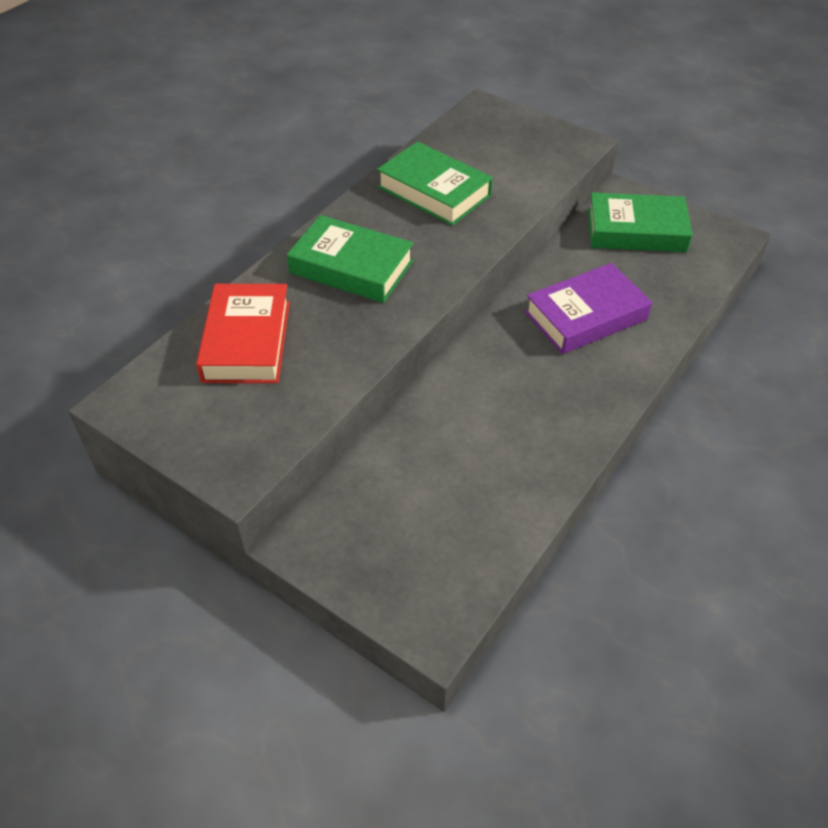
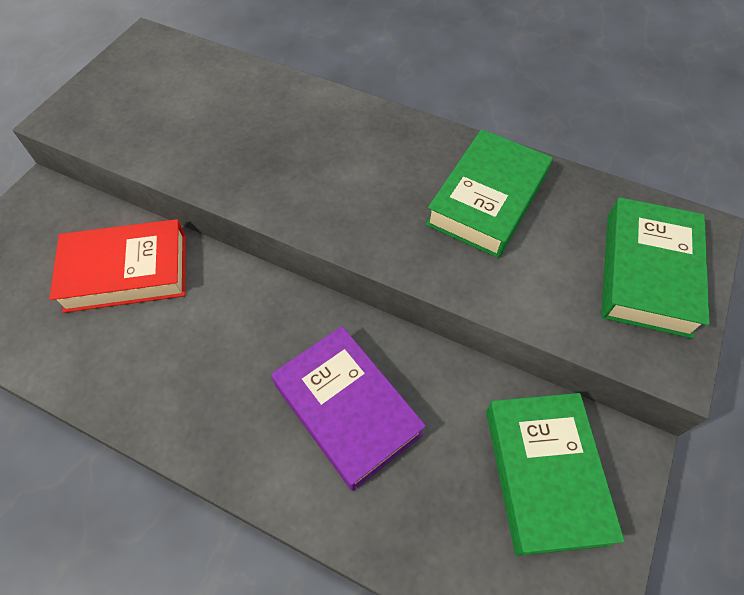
camera: 80 degrees right, 10 degrees up
red book [196,284,290,383] -> red book moved to [49,219,186,313]
green book [287,215,414,303] -> green book moved to [601,197,710,339]

